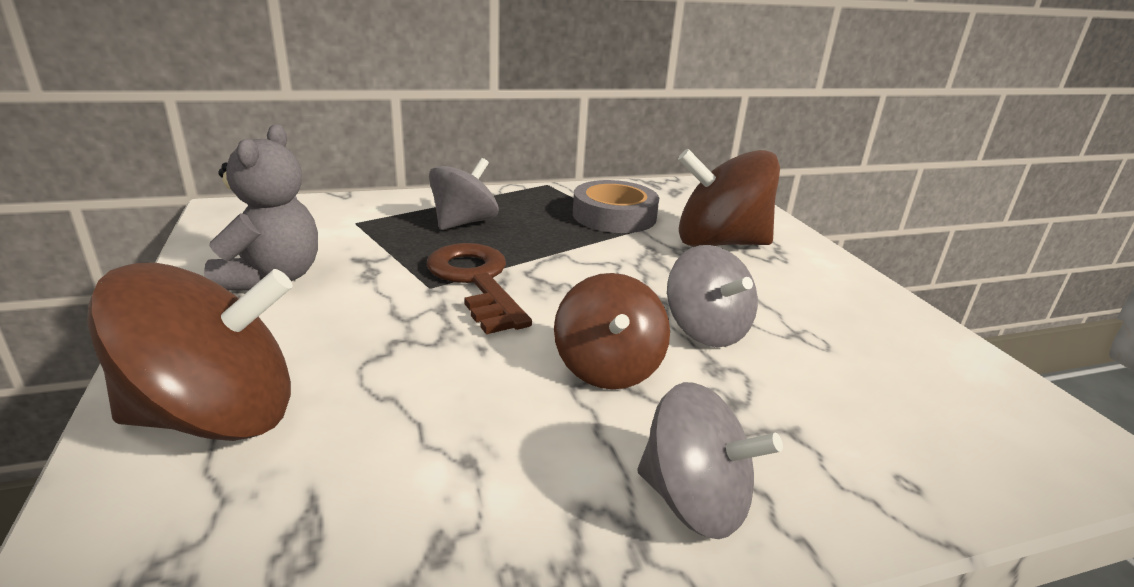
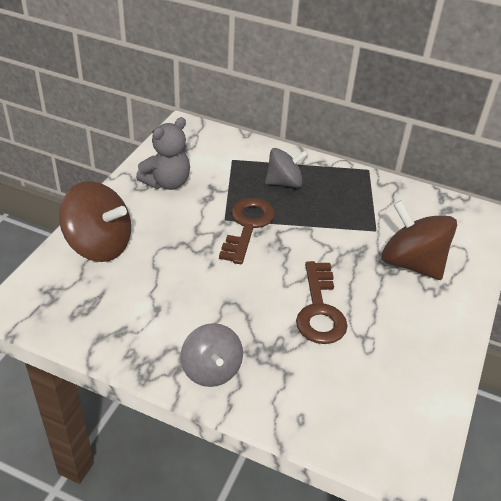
camera: 40 degrees right, 15 degrees up
brown spinning top [554,273,670,389] -> none
grey tape [573,180,659,233] -> none
grey spinning top [667,245,758,347] -> brown key [296,261,348,344]

